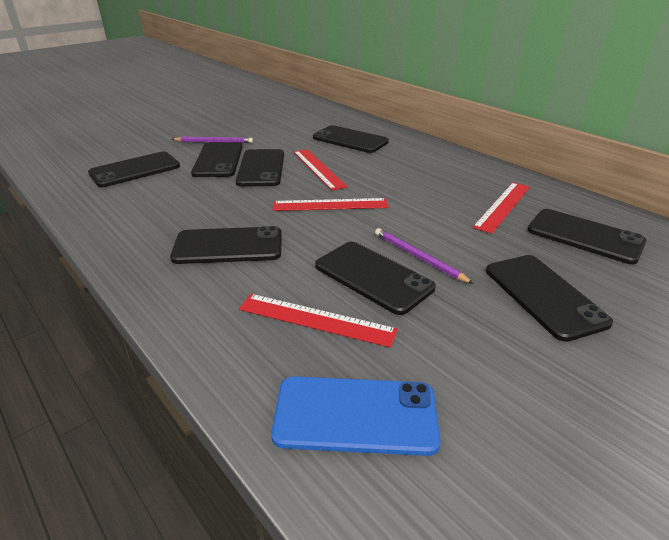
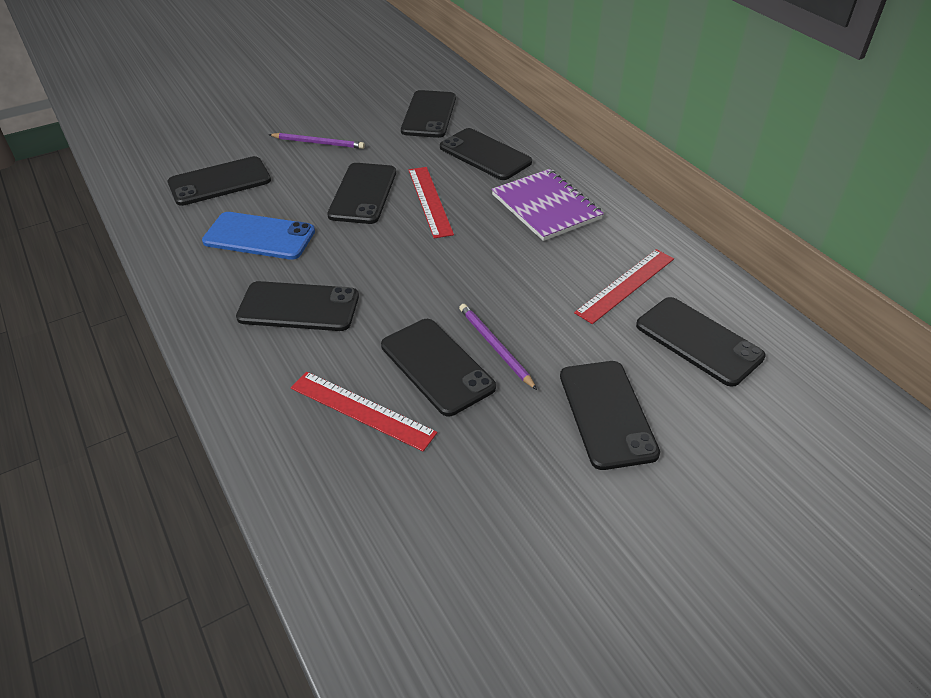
camera: 10 degrees right, 10 degrees up
black phone [191,142,243,177] -> black phone moved to [401,90,456,138]
blue phone [271,376,441,456] -> blue phone moved to [202,212,315,260]
red ruler [273,198,389,211] -> none
none -> purple notebook [492,169,604,241]

